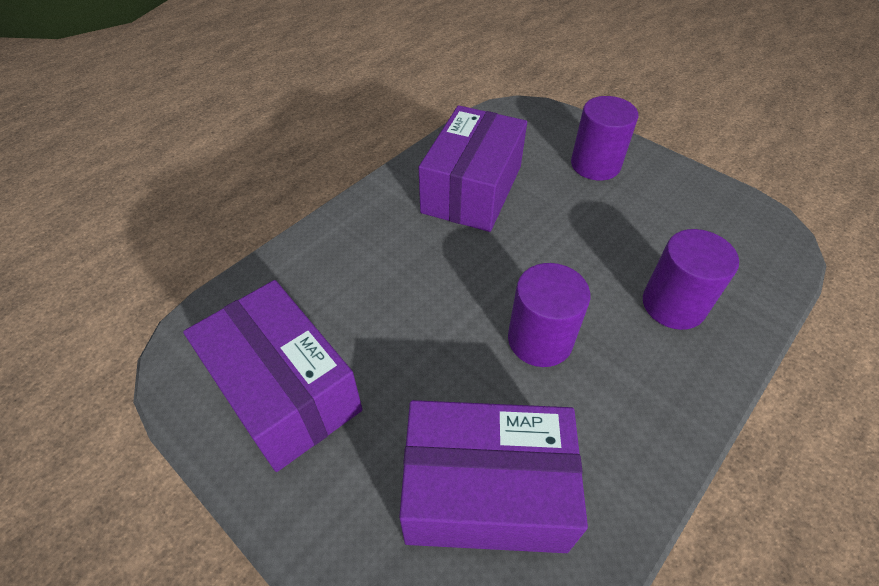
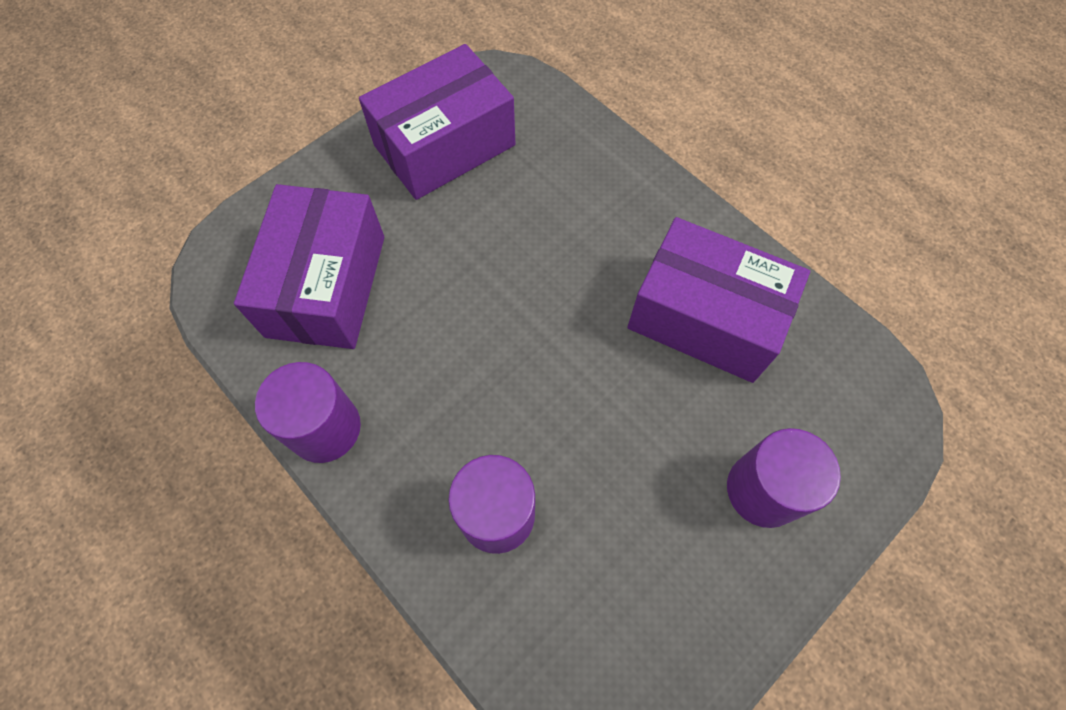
camera: 95 degrees right, 15 degrees up
purple cylinder [508,263,590,367] -> purple cylinder moved to [255,362,361,463]

